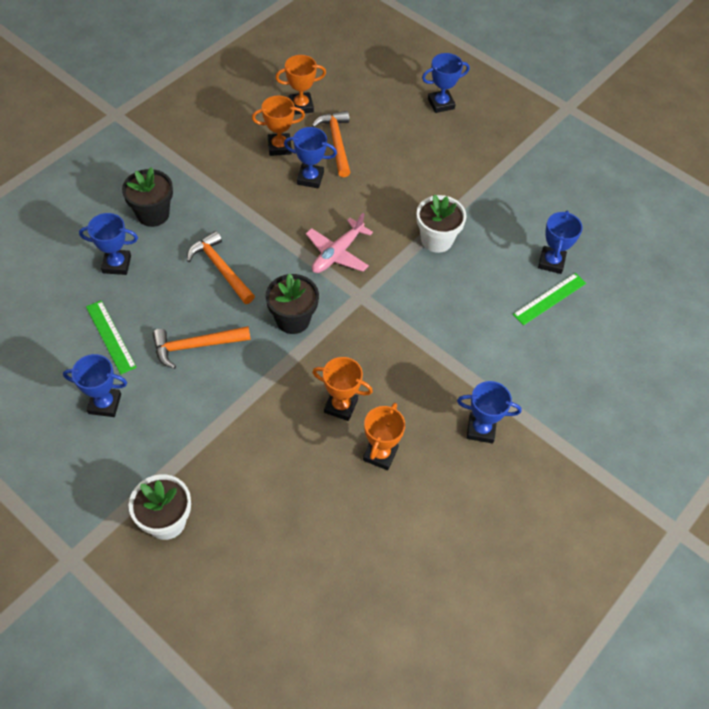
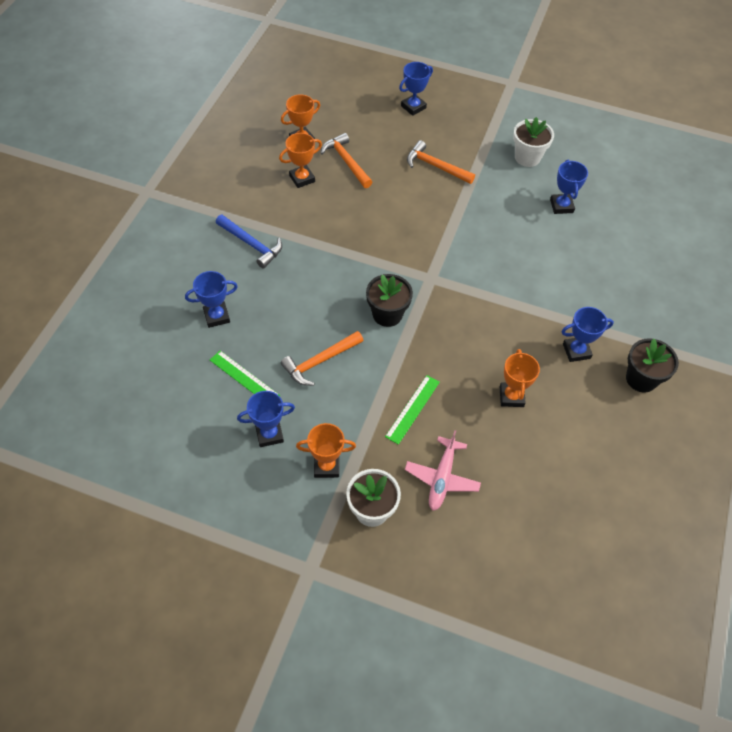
camera: 20 degrees left, 0 degrees up
black flower pot [122,167,173,227] -> black flower pot moved to [626,338,679,393]
orange hammer [187,231,255,304] -> orange hammer moved to [407,140,475,184]
blue trophy [284,127,337,189] -> none
pink plane [306,213,373,273] -> pink plane moved to [405,430,481,511]
orange trophy [312,357,373,421] -> orange trophy moved to [296,423,356,478]
white flower pot [416,195,466,253] -> white flower pot moved to [513,117,554,167]
green ruler [513,273,586,325] -> green ruler moved to [385,375,440,445]
none -> blue hammer [216,215,282,268]

